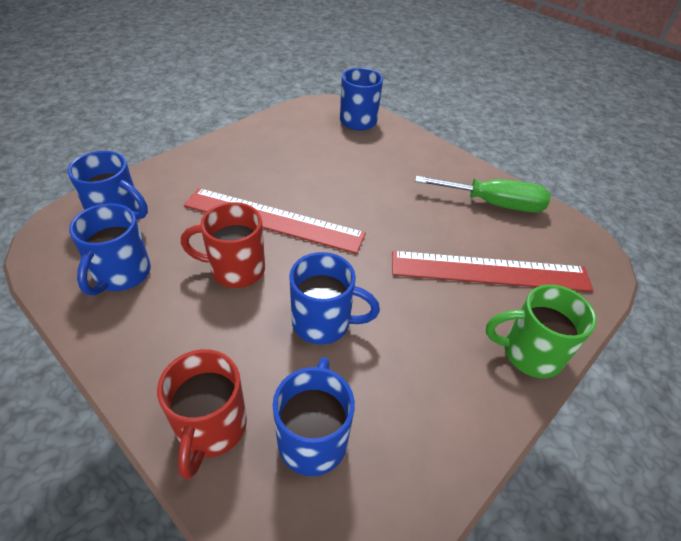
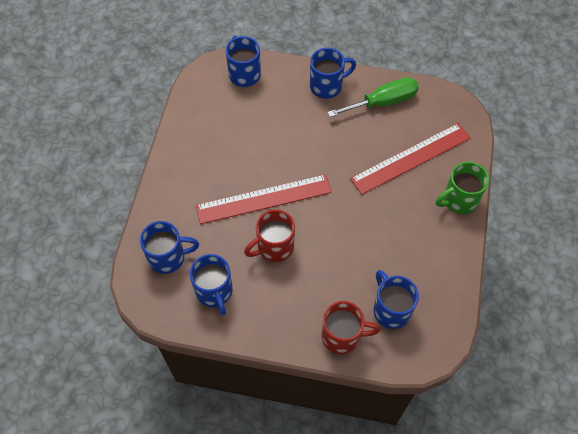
camera: 30 degrees left, 15 degrees up
red mug [157,349,247,479] -> red mug turned 60 degrees counterclockwise [322,301,381,354]
blue mug [289,252,380,345] -> blue mug moved to [310,48,356,99]

